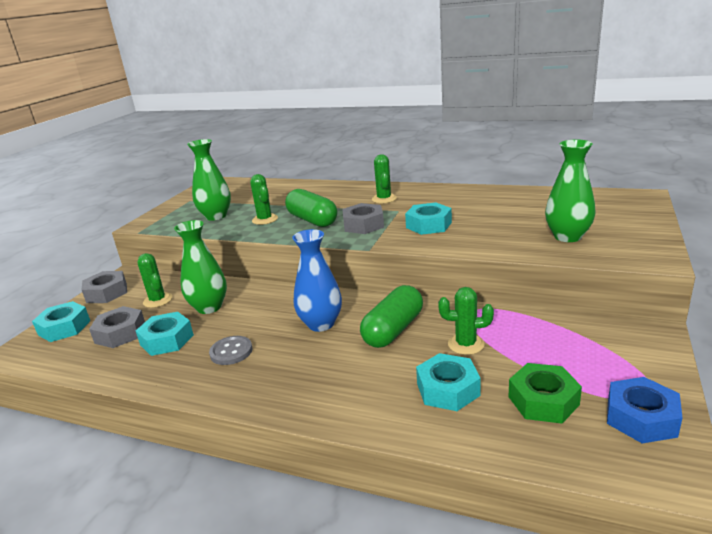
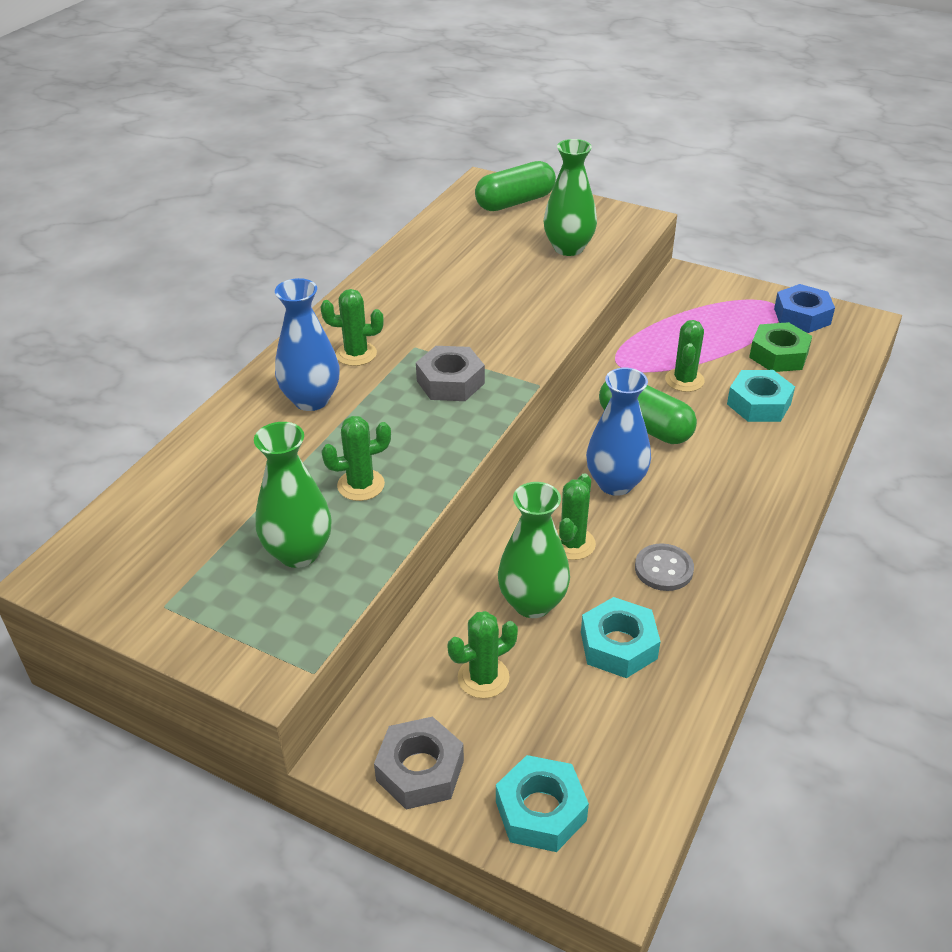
camera: 85 degrees left, 15 degrees up
grey nut [89,306,145,348] -> none
green capsule [285,189,337,227] -> green capsule moved to [475,161,556,211]
turquoise nut [405,202,452,235] -> none
none -> blue vase [275,278,340,411]
none -> green cactus [557,473,596,560]

